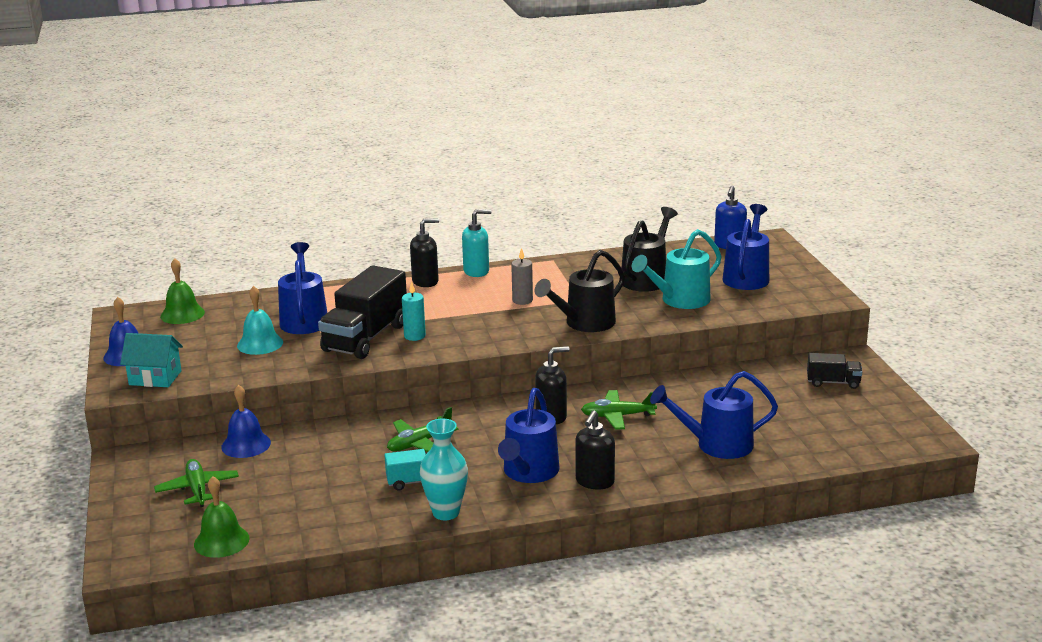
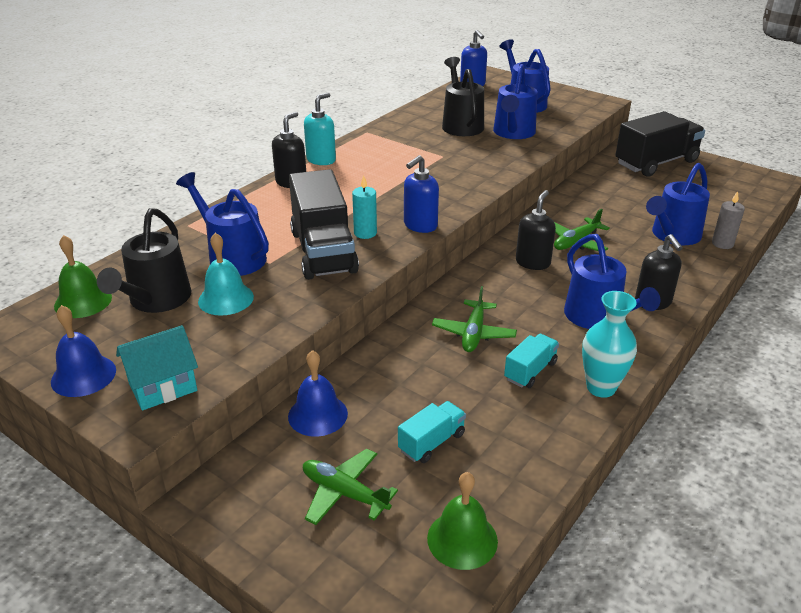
camera: 40 degrees left, 10 degrees up
grey candle [511,248,533,305] -> grey candle moved to [712,191,745,249]
black watering can [535,250,625,332] -> black watering can moved to [97,208,191,313]
turquoise watering can [632,229,722,309] -> blue watering can [493,64,537,139]
black truck [807,353,862,389] -> black truck [615,111,705,177], size x2.03
none -> turquoise truck [398,401,466,463]
none -> blue soap dispenser [404,155,439,233]

